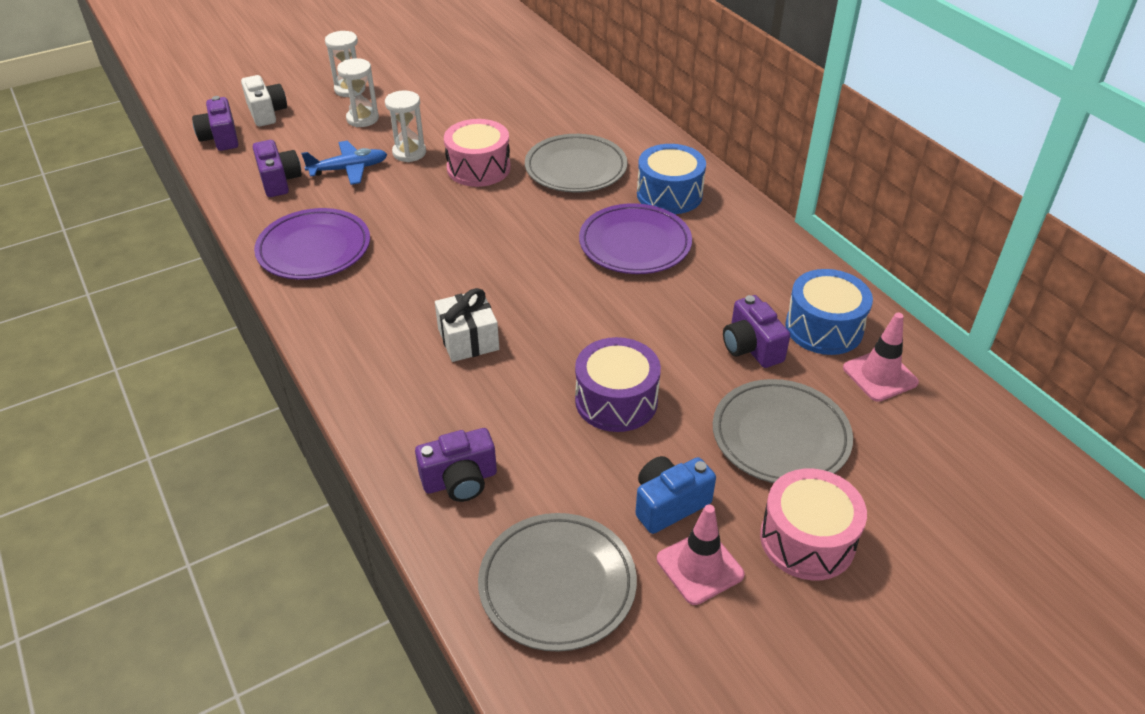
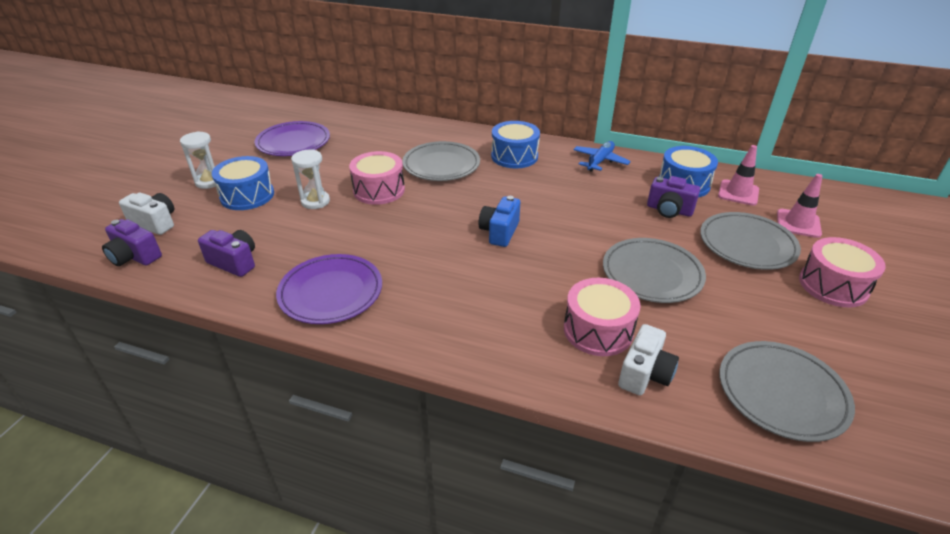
camera: 40 degrees left, 5 degrees down
blue plane [301,141,387,185] -> blue plane moved to [573,141,631,172]
white hourglass [337,58,379,127] -> blue drum [212,156,274,210]
purple camera [415,428,497,502] -> white camera [618,324,679,395]
white gift [435,288,499,362] -> none
purple drum [575,337,661,432] -> grey plate [603,238,706,303]
purple plate [579,203,692,274] -> purple plate moved to [255,121,330,156]
blue camera [635,456,716,534] -> blue camera moved to [479,196,520,247]
pink traffic cone [657,504,745,605] -> pink traffic cone moved to [777,174,822,238]
none -> pink drum [564,278,640,356]

